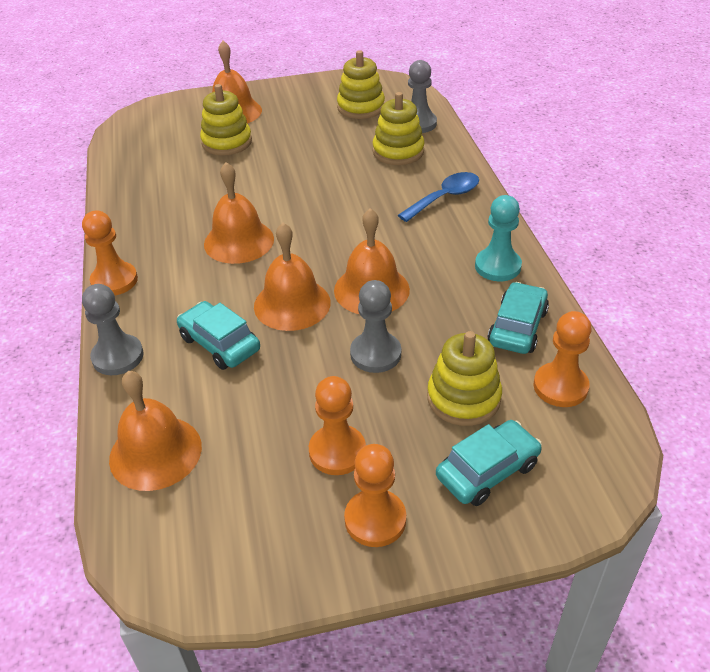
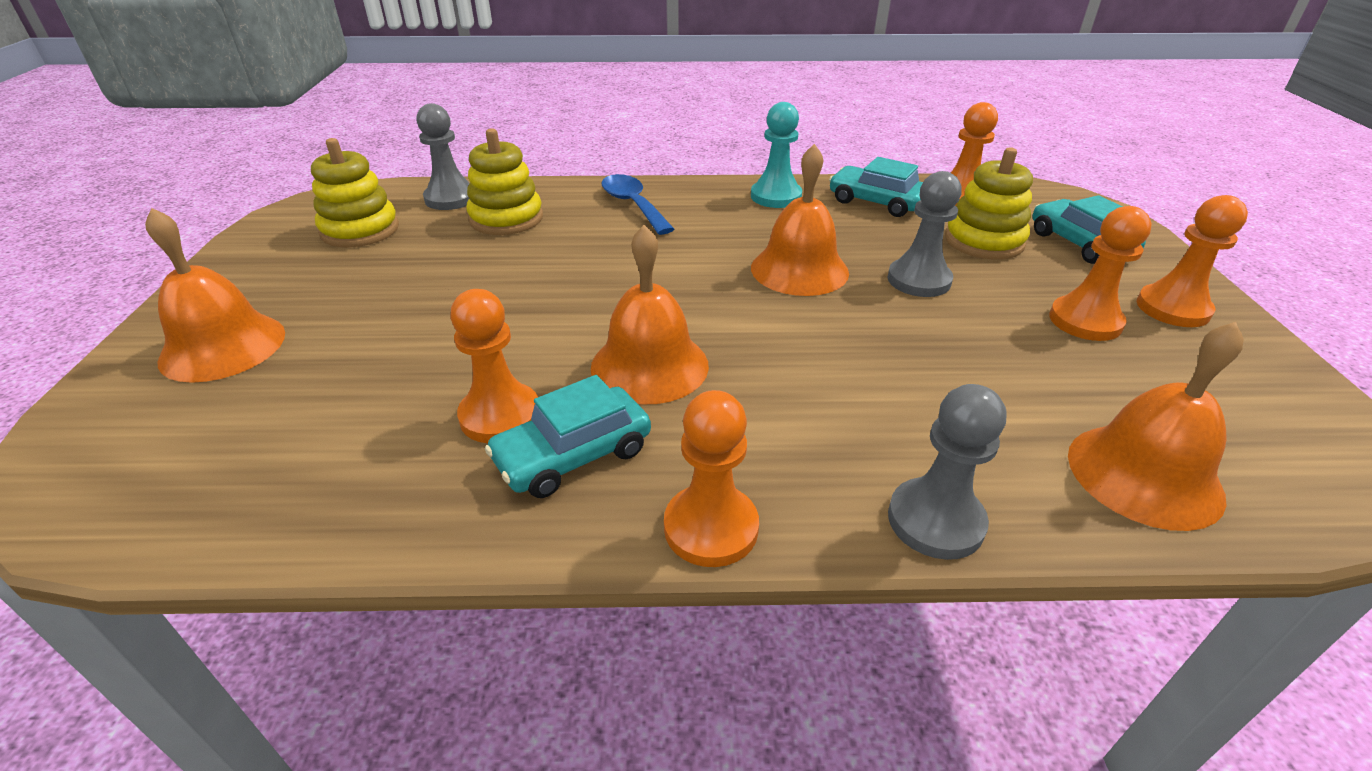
camera: 80 degrees left, 5 degrees down
turquoise car [177,301,260,370] -> turquoise car moved to [485,375,651,498]
yellow stacking toy [200,84,252,155] -> none
orange bell [254,223,330,331] -> none
none -> orange pawn [450,289,538,443]

